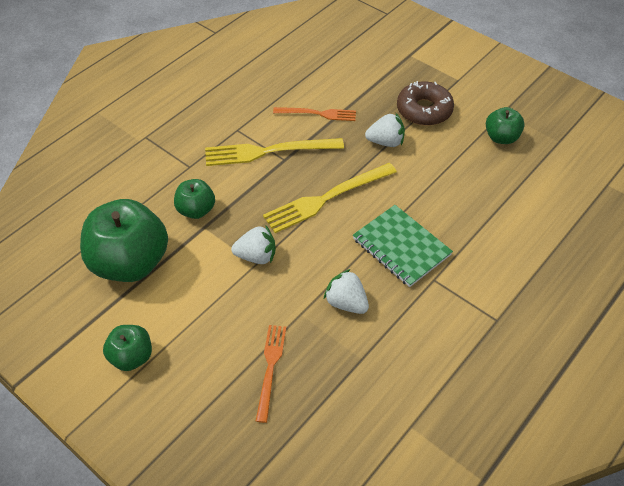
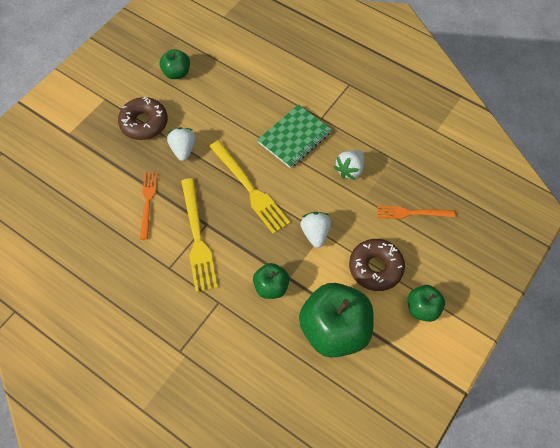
camera: 95 degrees left, 10 degrees up
none -> brown donut [349,239,405,291]

